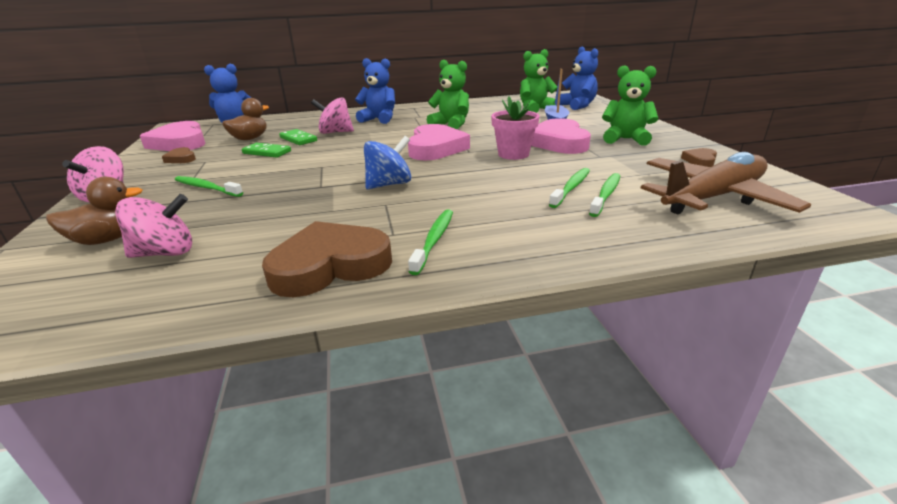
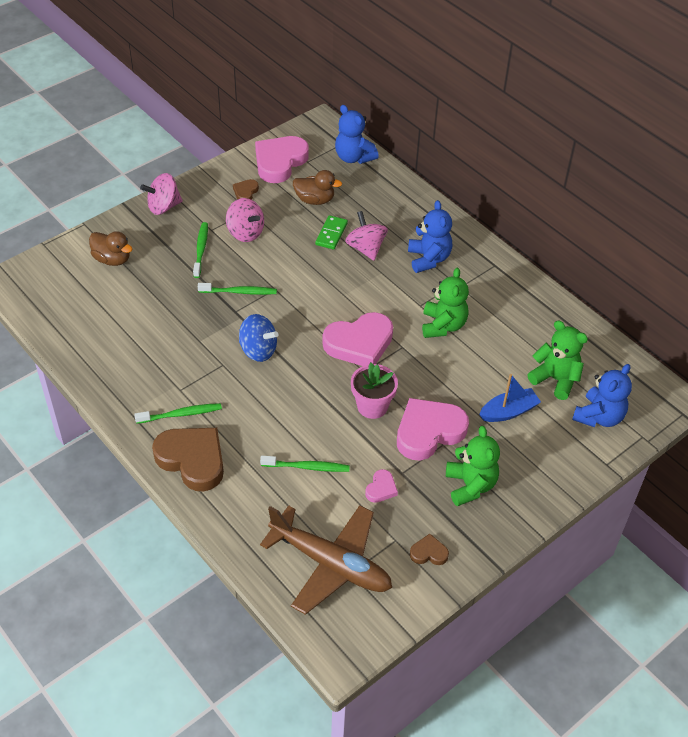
camera: 60 degrees right, 20 degrees up
pink spinning top [115,194,192,258] -> pink spinning top moved to [226,198,264,242]
green domino [242,143,291,158] -> none
brown heart [262,221,392,297] -> brown heart moved to [152,428,224,491]
green toothbrush [589,173,620,217] -> green toothbrush moved to [198,283,277,295]
none -> pink heart [365,469,398,503]

